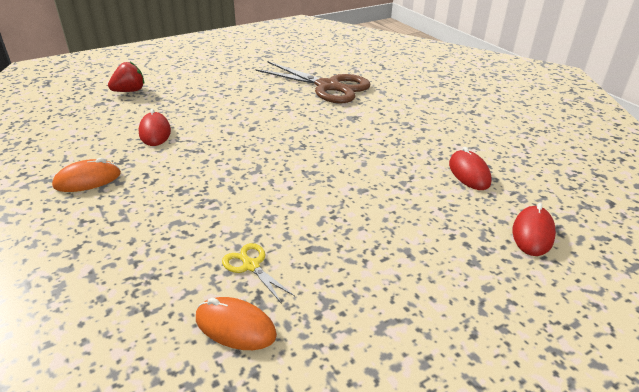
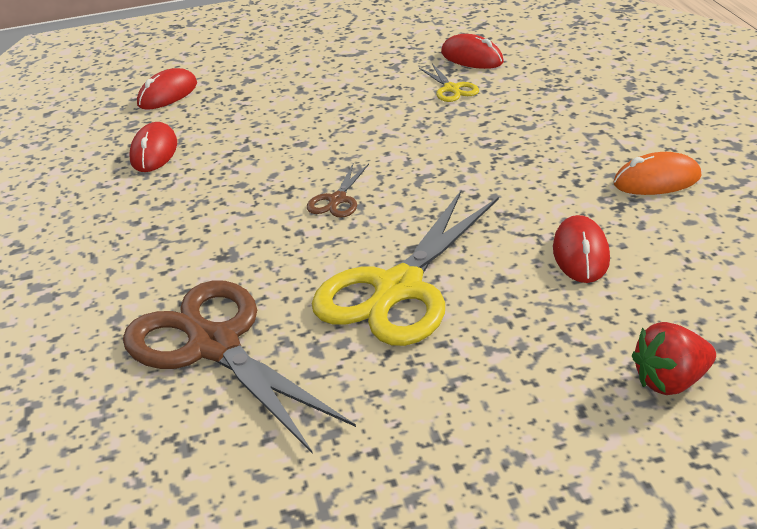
camera: 160 degrees left, 0 degrees up
orange mouse [196,297,277,350] -> red mouse [441,34,504,69]
none -> brown scissors [307,164,369,218]
none -> yellow scissors [312,191,499,346]

